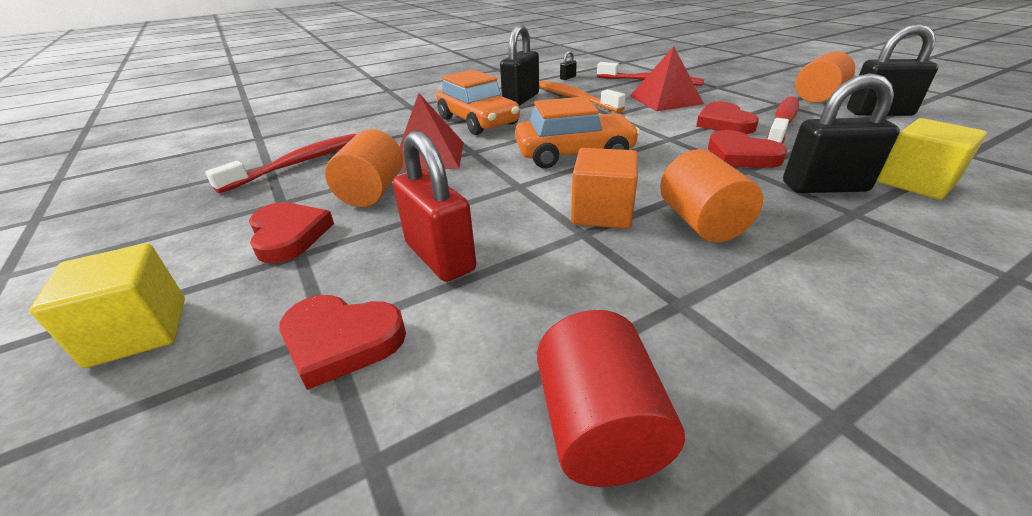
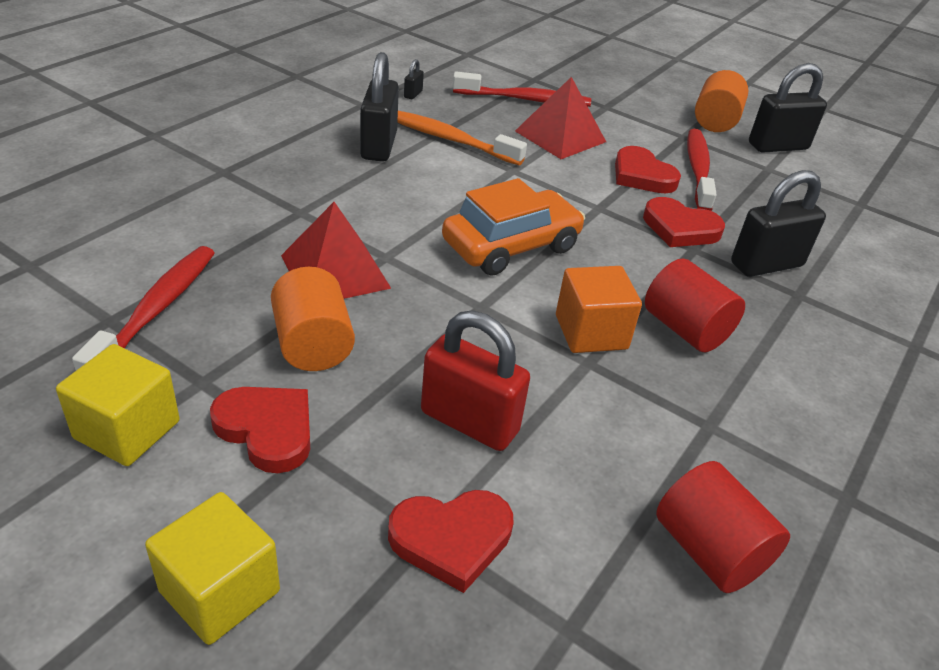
camera: 30 degrees left, 5 degrees up
orange car [436,70,520,135] -> none
orange cylinder [660,149,763,242] -> red cylinder [645,258,745,352]
yellow cube [878,118,987,200] -> yellow cube moved to [56,344,180,466]

